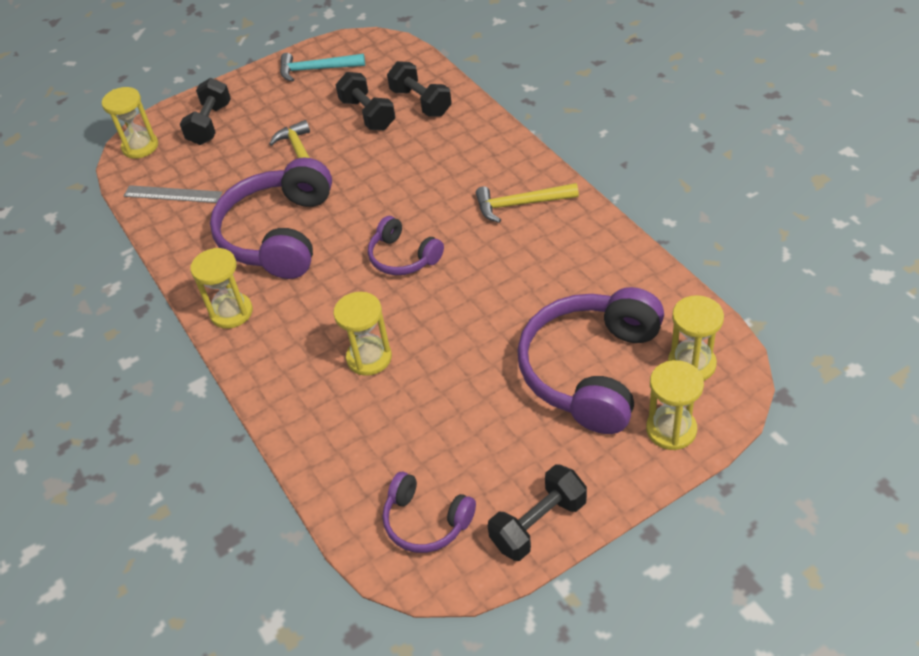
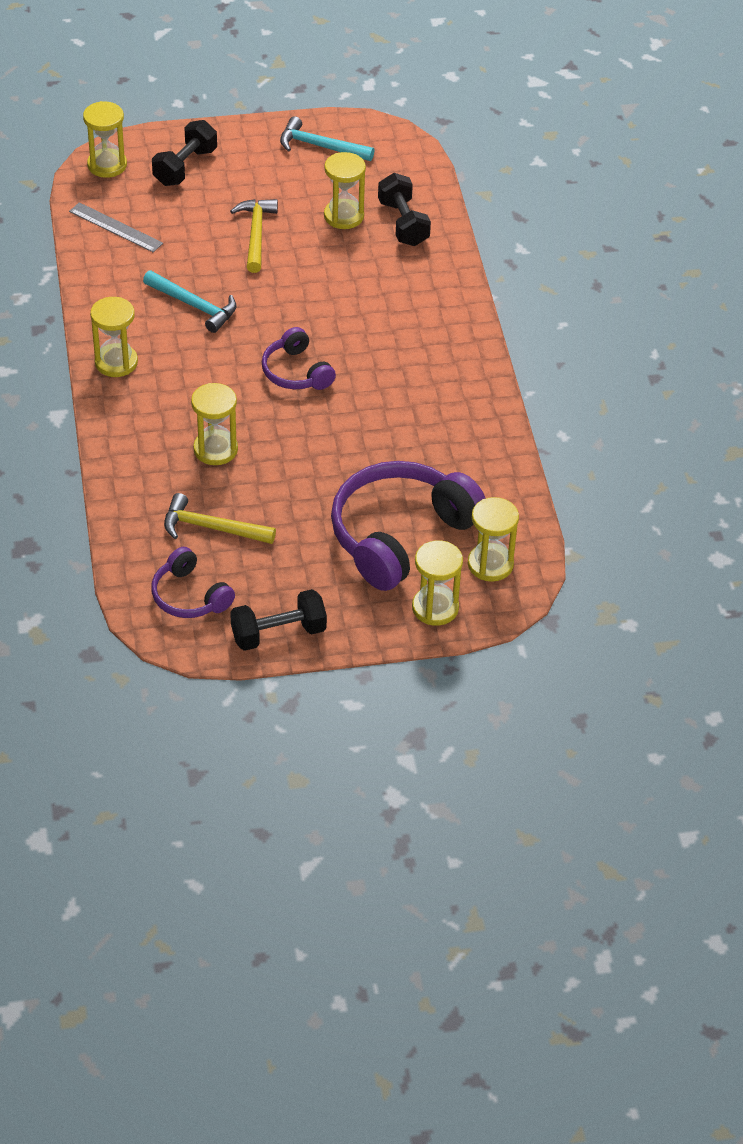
camera: 15 degrees right, 0 degrees up
purple headphones [210,157,332,279] -> turquoise hammer [143,271,236,333]
black dumbbell [336,72,396,130] -> yellow hourglass [324,152,366,229]
yellow hammer [476,183,579,223] -> yellow hammer moved to [164,493,276,544]

